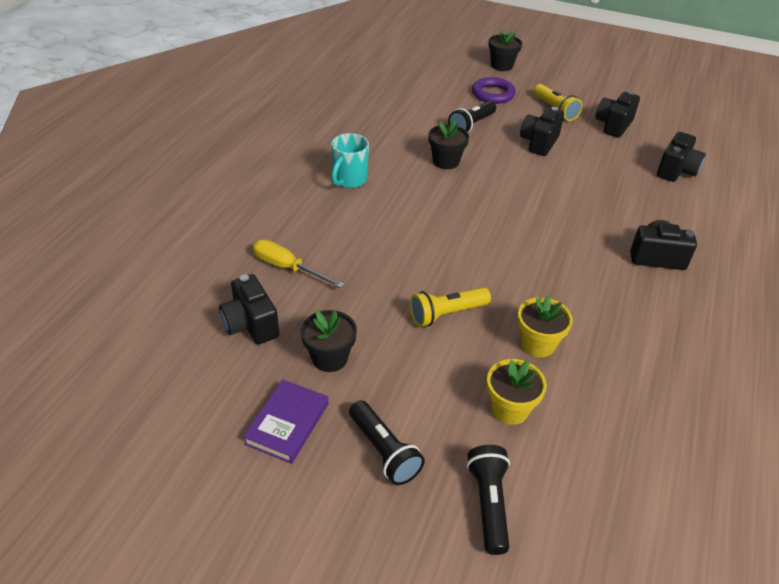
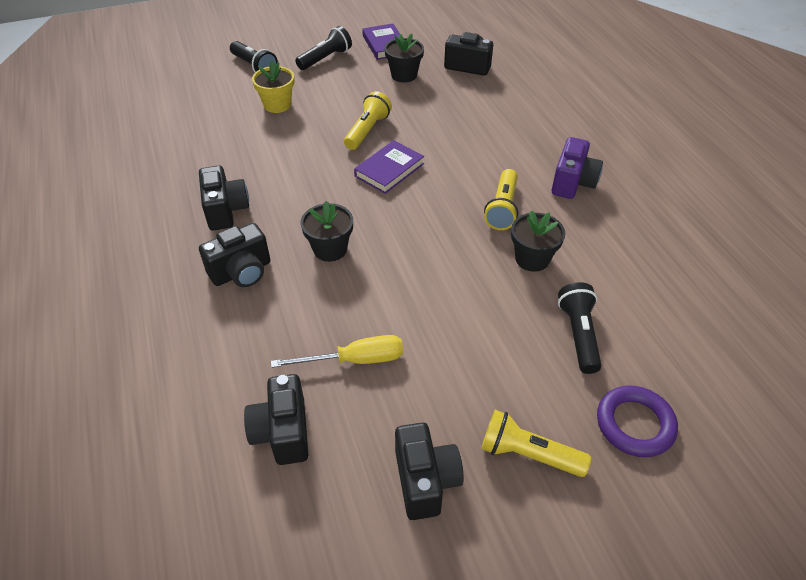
camera: 140 degrees right, 5 degrees up
yellow screwdriver [253,239,345,288] -> yellow screwdriver moved to [271,335,403,368]
turquoise mug [331,133,369,188] -> purple camera [552,137,603,199]
black flashlight [349,400,425,485] -> black flashlight turned 120 degrees clockwise [295,26,352,70]
black flower pot [488,29,522,71] -> black flower pot moved to [301,201,353,262]
yellow flower pot [517,296,573,357] -> none
black camera [520,107,564,156] -> black camera moved to [199,165,249,231]
none -> purple book [354,140,424,194]
none -> yellow flashlight [484,169,518,230]

